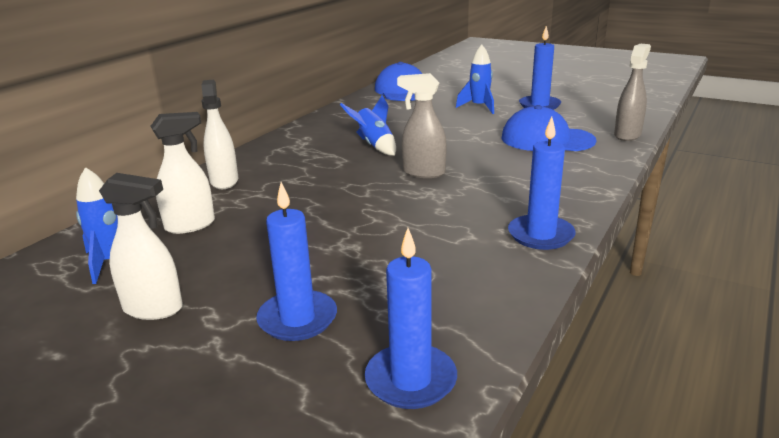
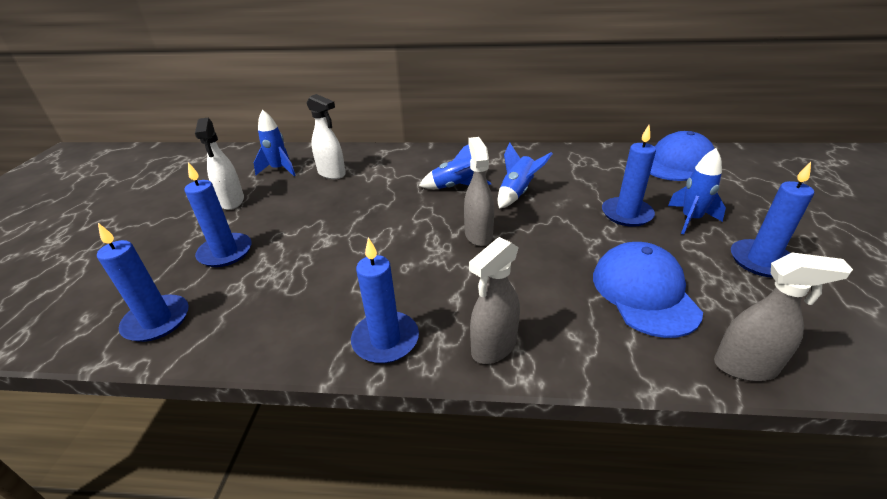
camera: 65 degrees right, 10 degrees up
white spray bottle [201,80,238,189] -> none
none -> blue rocket [419,144,491,189]
none -> grey spray bottle [469,237,520,364]
none -> blue candle [602,125,656,227]

